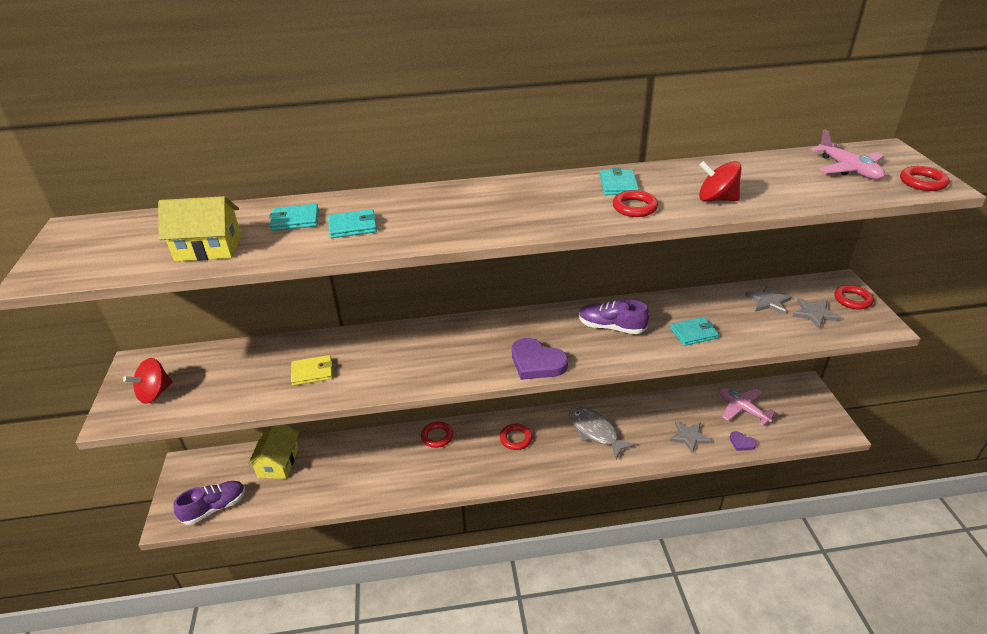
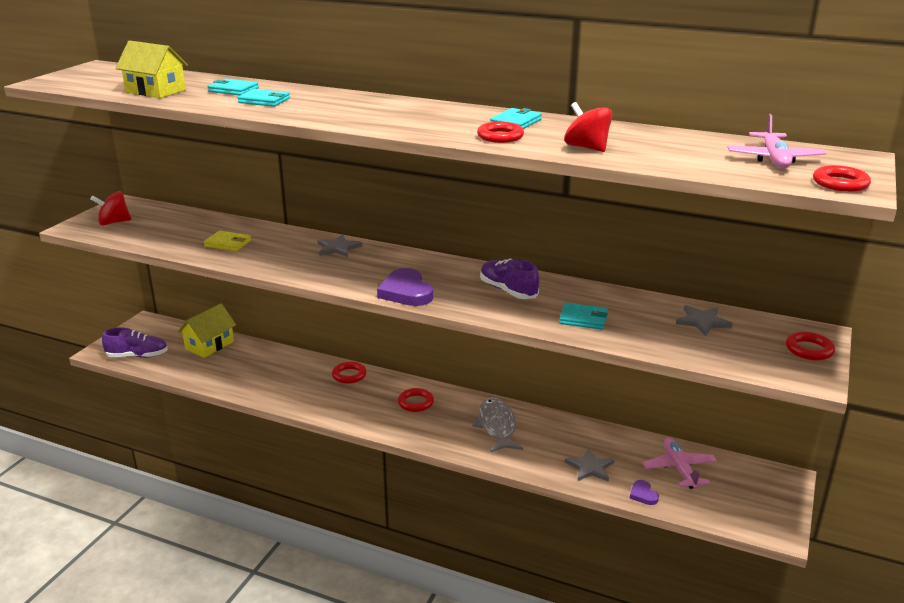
camera: 30 degrees right, 10 degrees down
grey star [792,298,842,329] -> grey star moved to [317,234,363,257]

